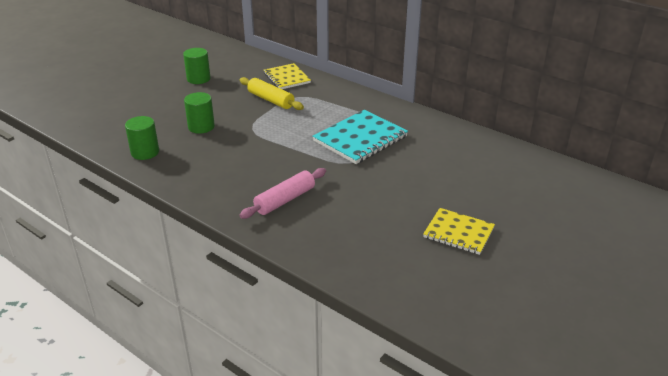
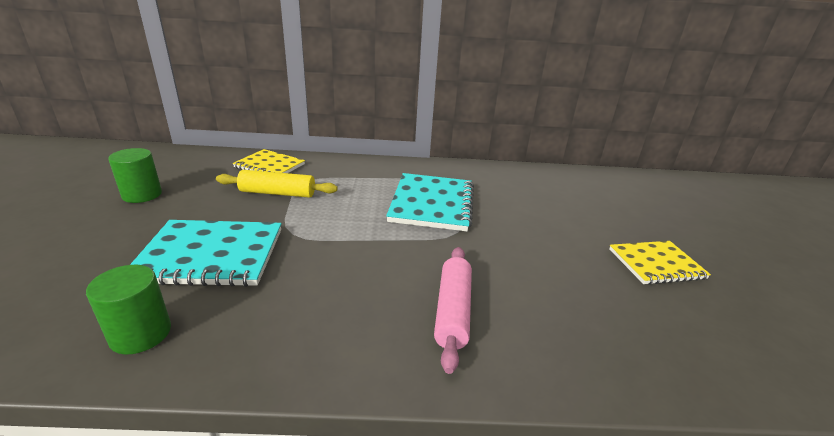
camera: 40 degrees left, 5 degrees down
green cylinder [184,92,215,134] -> turquoise notebook [130,220,282,287]

